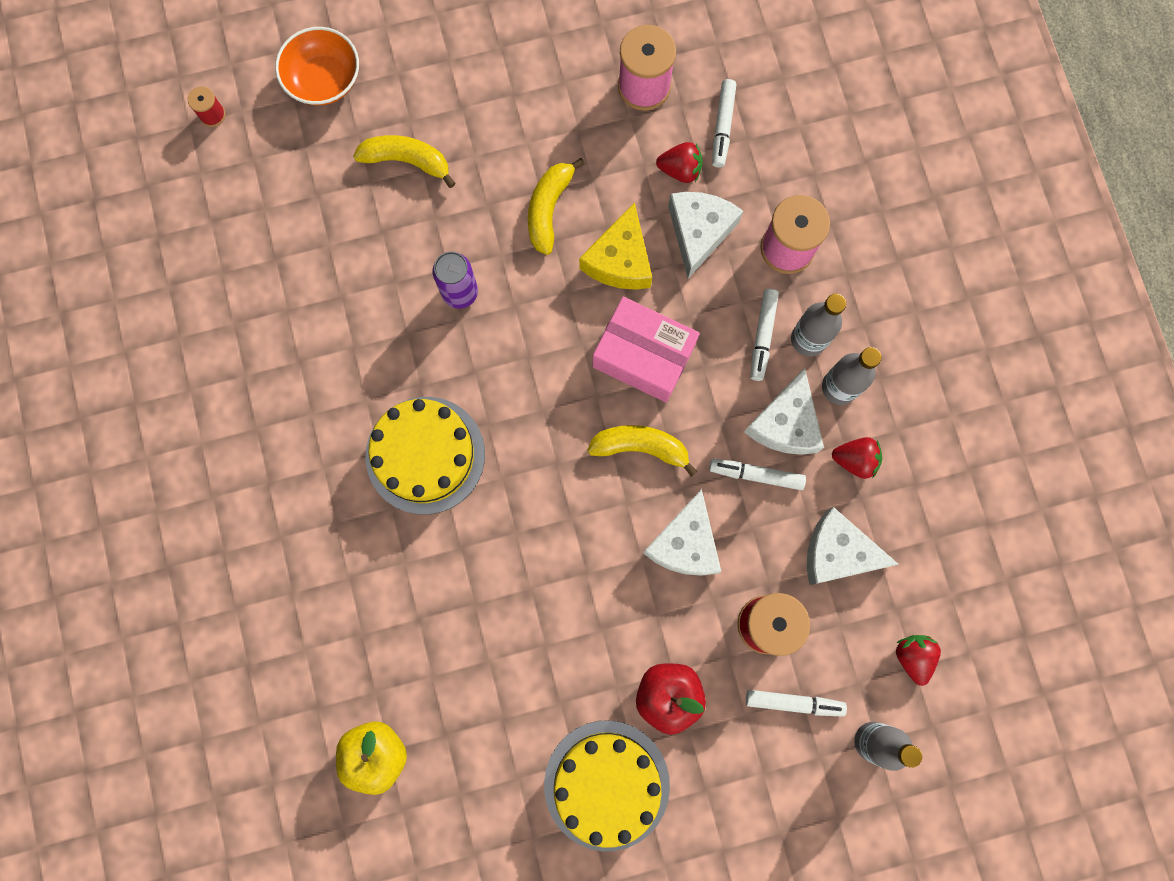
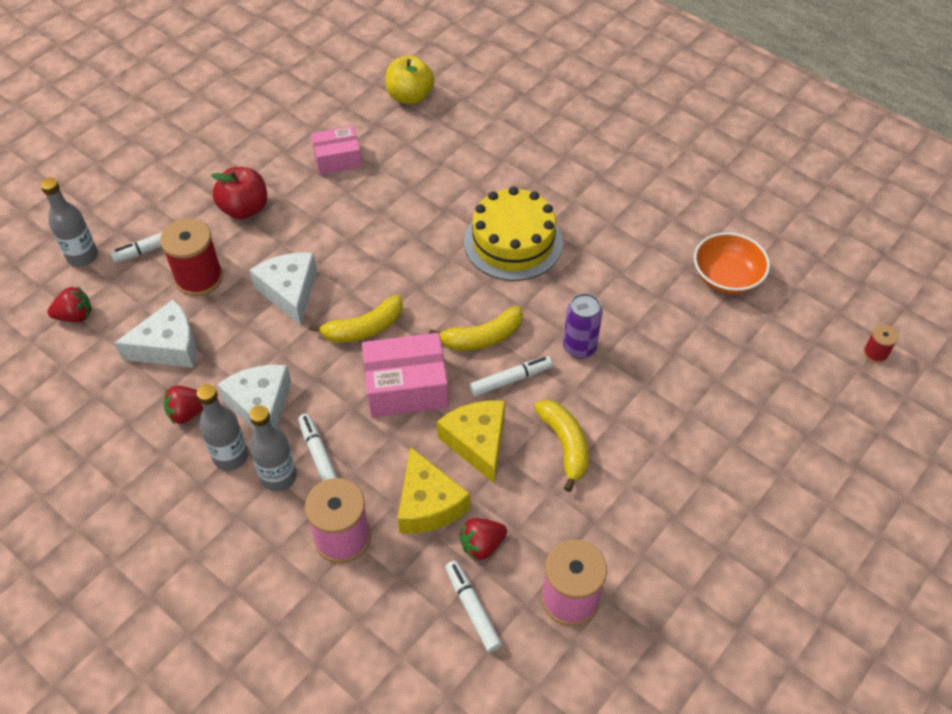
camera: 145 degrees right, 25 degrees down
orange bowl [275,27,359,105] -> orange bowl moved to [694,232,770,294]
yellow banana [353,135,456,188] -> yellow banana moved to [429,306,523,351]
yellow cake [544,720,670,851] -> none
white cheese [668,192,743,278] -> yellow cheese [398,447,471,534]
white marker [709,459,806,490] -> white marker moved to [470,356,553,396]
red strawberry [896,635,941,686] -> red strawberry turned 60 degrees counterclockwise [47,286,92,322]
none -> pink box [311,126,362,175]

